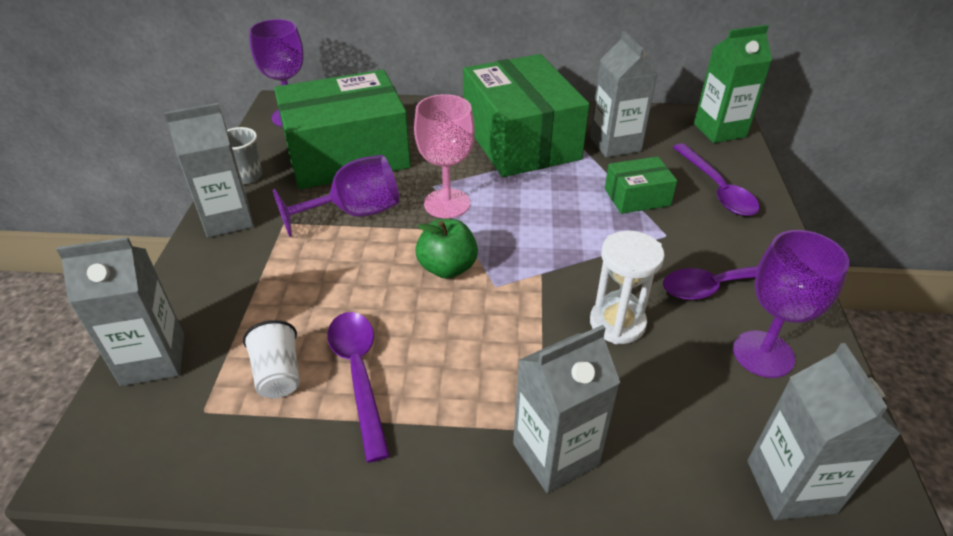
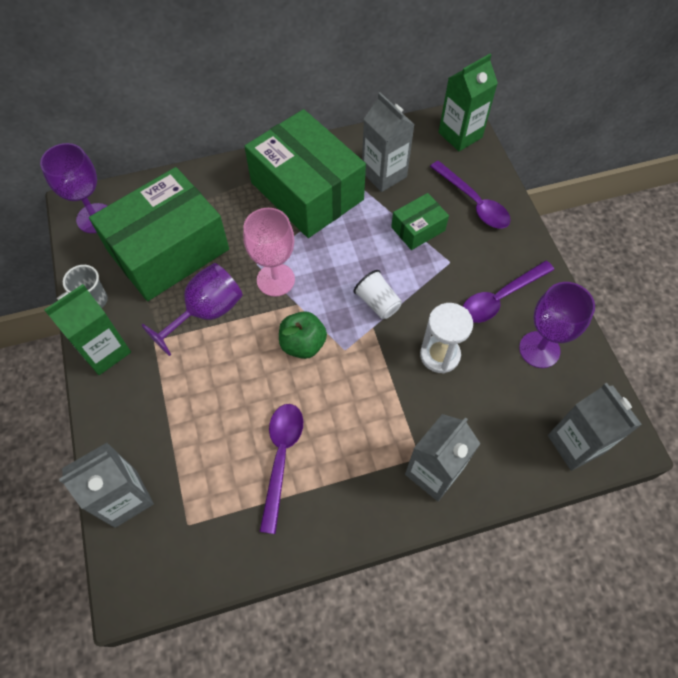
camera: 20 degrees left, 20 degrees up
grey carton [165,103,254,238] -> green carton [44,284,131,375]
white cup [243,320,300,398] -> white cup moved to [353,270,402,319]
purple spoon [327,312,390,463] -> purple spoon turned 45 degrees clockwise [259,404,303,534]

